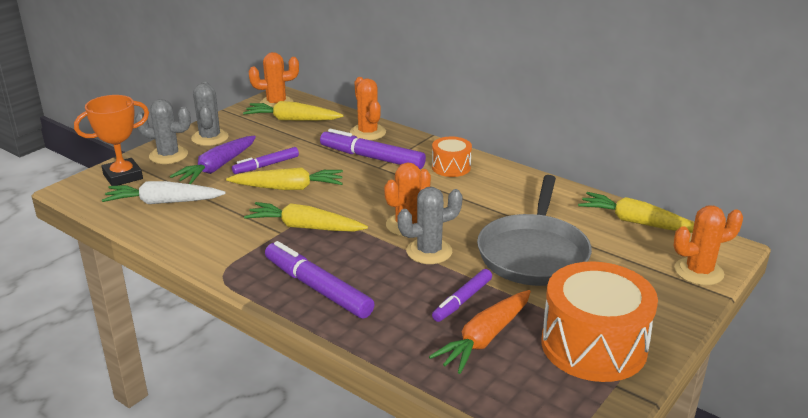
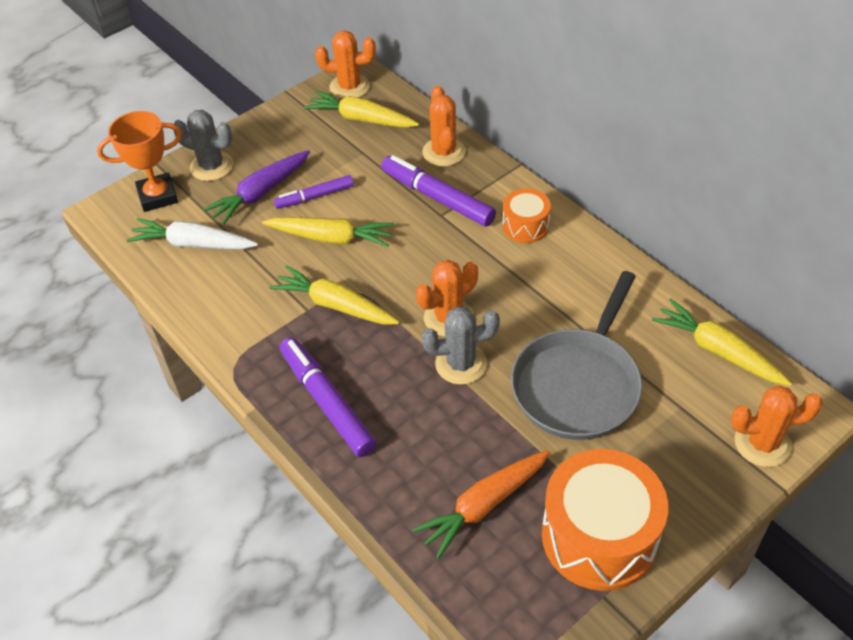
camera: 15 degrees right, 20 degrees up
grey cactus [191,81,229,146] -> none
purple marker [432,269,492,322] -> none

